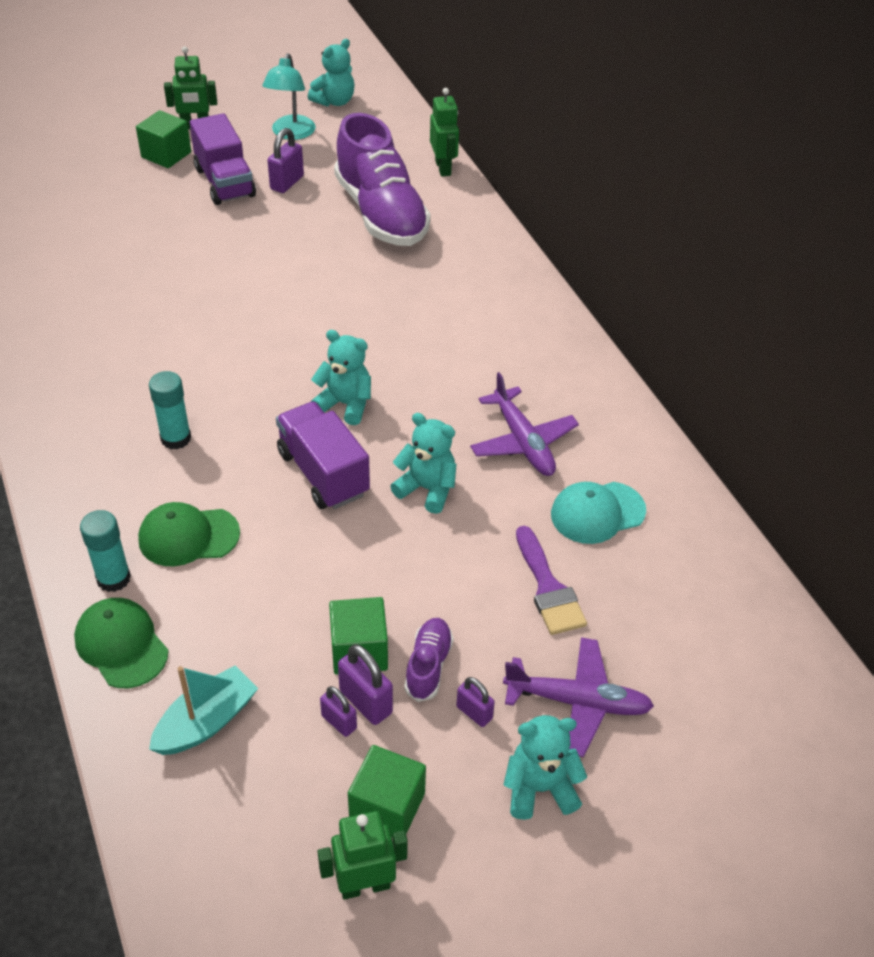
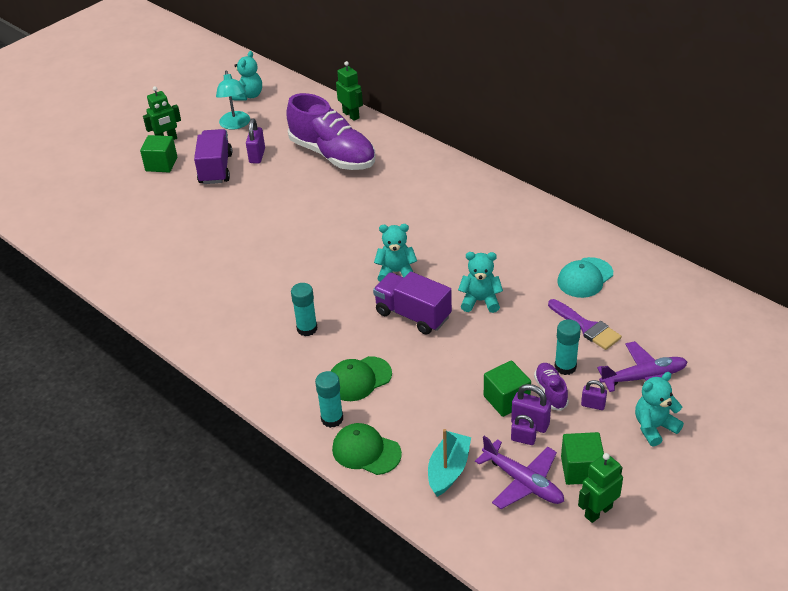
camera: 20 degrees left, 5 degrees down
purple truck [190,113,256,205] -> purple truck turned 135 degrees counterclockwise [194,129,232,184]
purple plane [470,372,579,476] -> purple plane moved to [475,436,564,509]
none -> turquoise glue stick [555,319,581,375]

